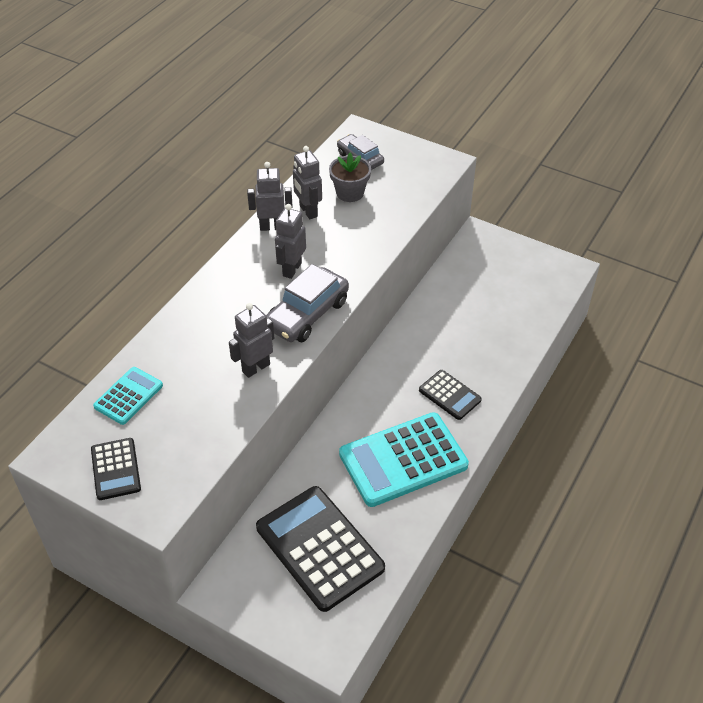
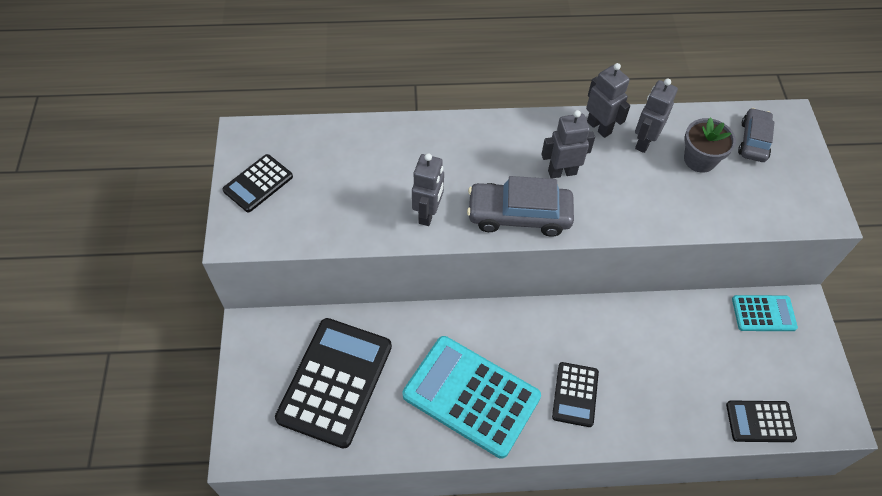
camera: 55 degrees right, 10 degrees up
turquoise calculator [93,367,163,425] -> turquoise calculator moved to [732,295,798,331]
grey robot [229,303,274,378] -> grey robot turned 90 degrees clockwise [412,153,444,226]
none -> black calculator [726,401,797,442]

